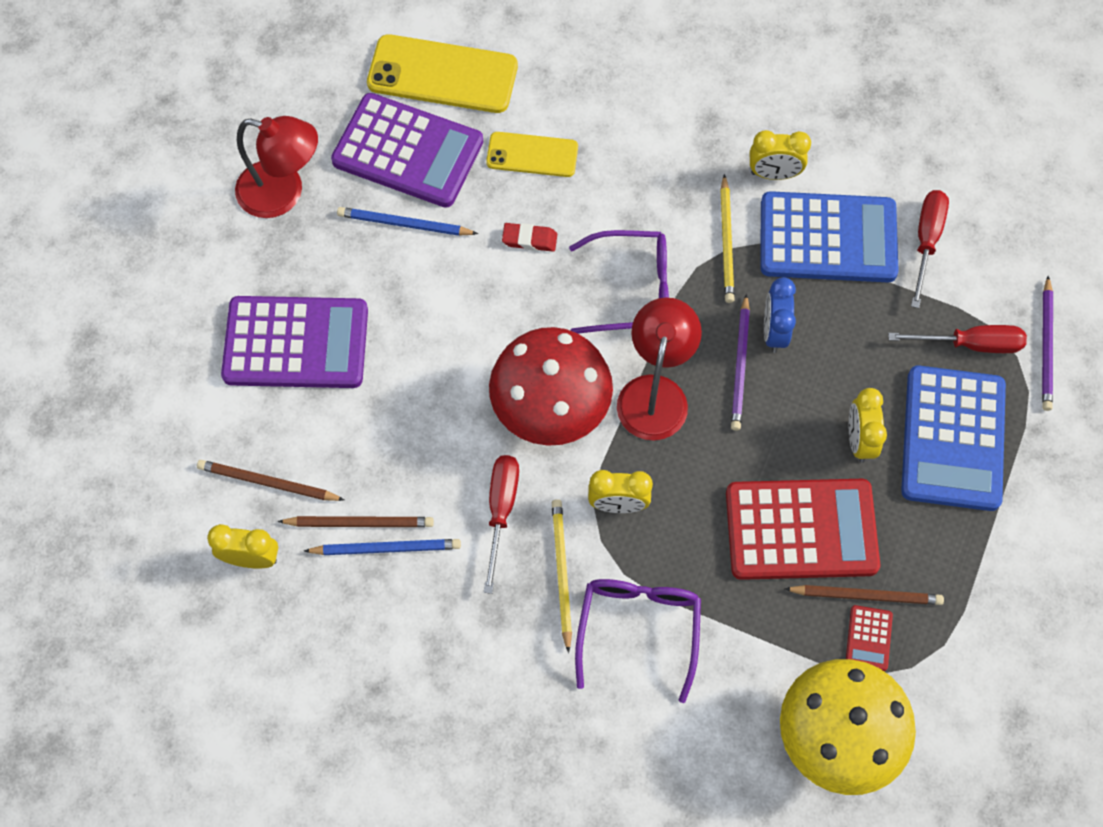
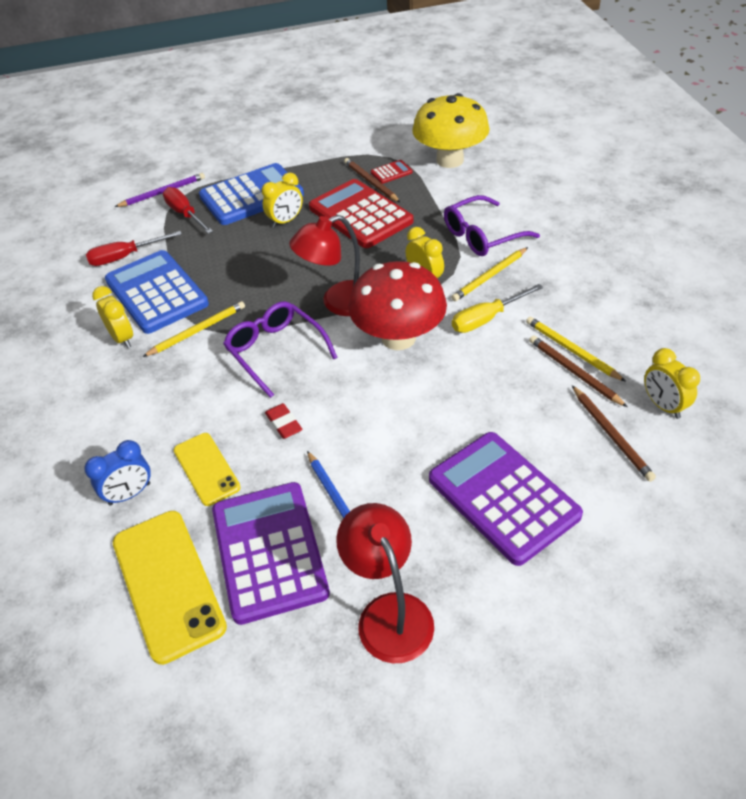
camera: 125 degrees left, 20 degrees down
blue pencil [304,539,461,555] -> yellow pencil [526,317,626,382]
red screwdriver [484,455,519,594] -> yellow screwdriver [452,284,543,333]
purple pencil [731,294,750,431] -> none
blue clock [764,277,796,353] -> blue clock moved to [84,440,151,505]

